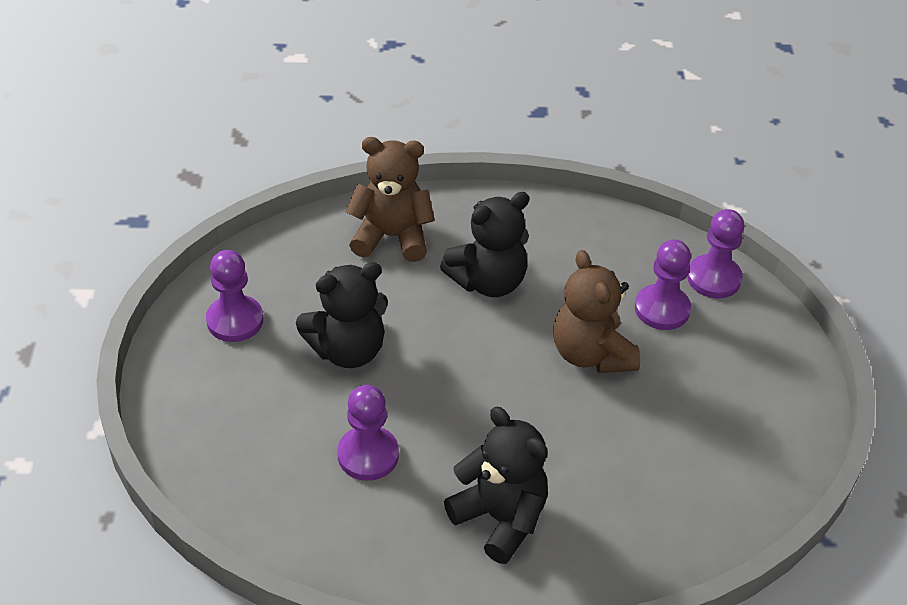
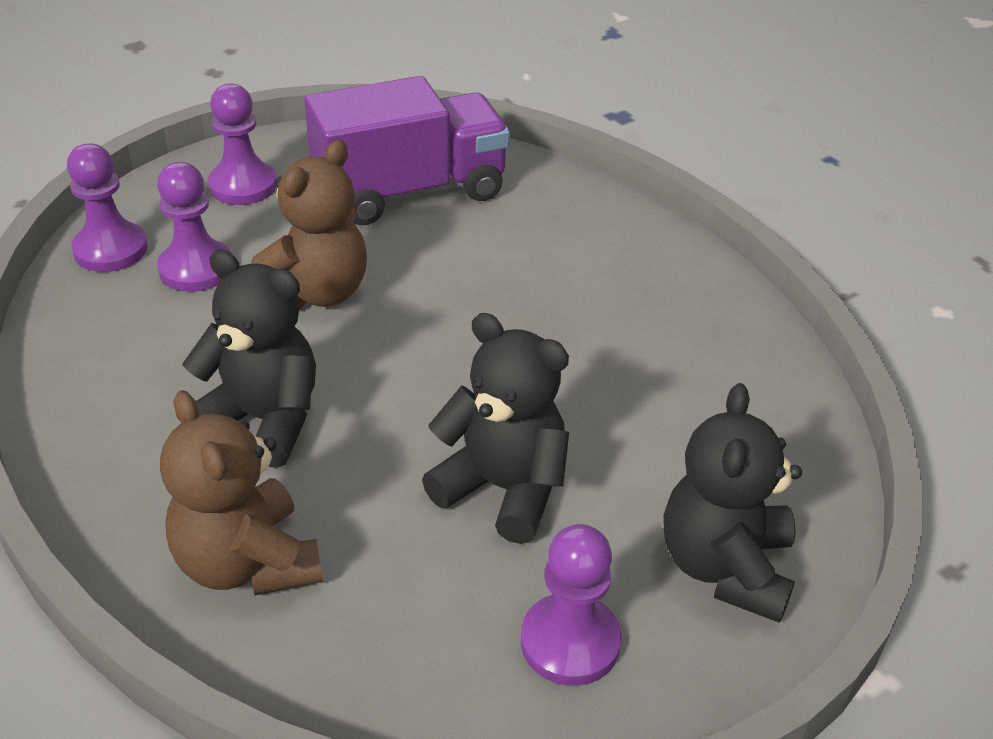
camera: 125 degrees left, 5 degrees down
purple pawn [337,385,399,481] -> purple pawn moved to [208,83,277,205]
black teddy bear [444,407,548,564] -> black teddy bear moved to [664,383,802,623]
none -> purple truck [304,76,510,225]

